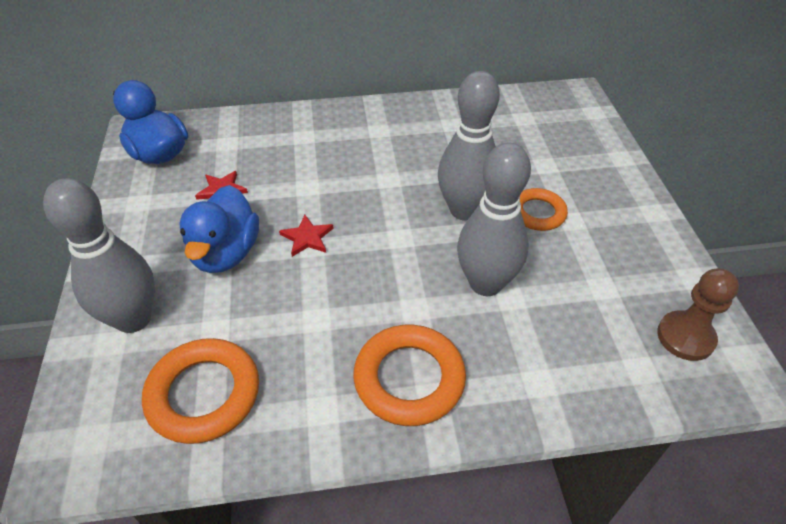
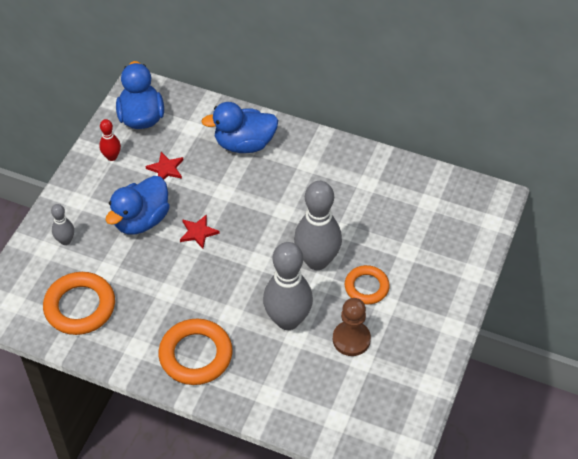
camera: 30 degrees right, 5 degrees up
grey bowling pin [43,178,155,333] -> grey bowling pin [51,204,74,245], size x0.48
brown pawn [657,268,739,361] -> brown pawn moved to [333,298,371,356]
none -> red bowling pin [99,119,121,161]
none -> blue duck [201,102,278,153]

